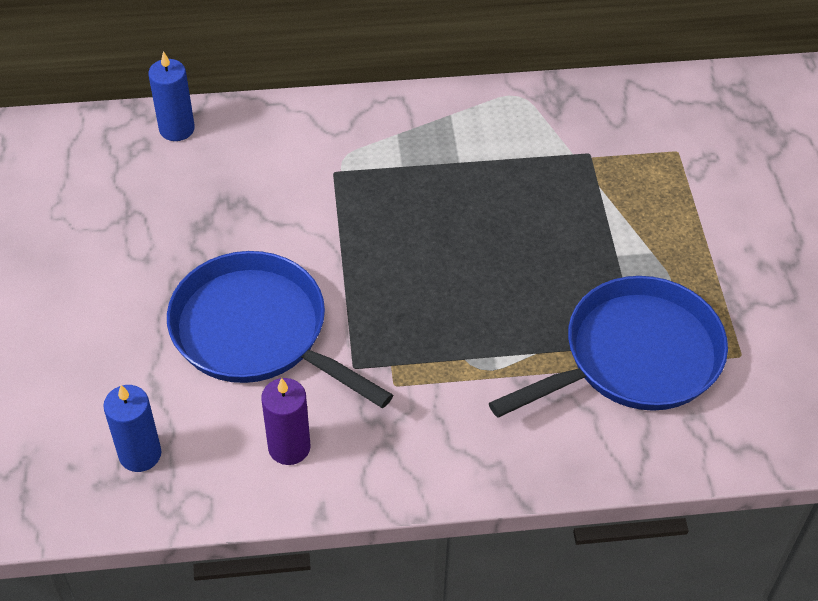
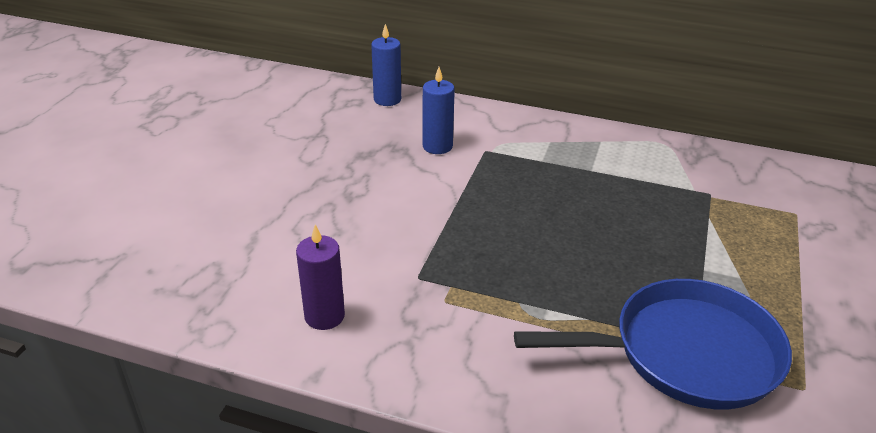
camera: 25 degrees right, 15 degrees down
blue candle [103,385,161,472] -> blue candle moved to [423,67,455,154]
blue pan [167,251,393,408] -> none

